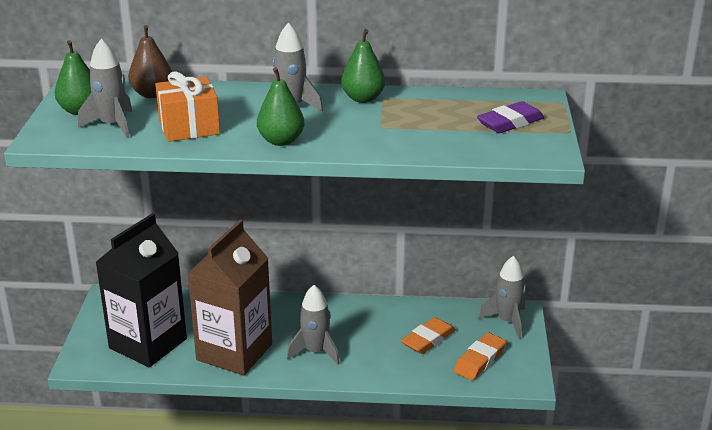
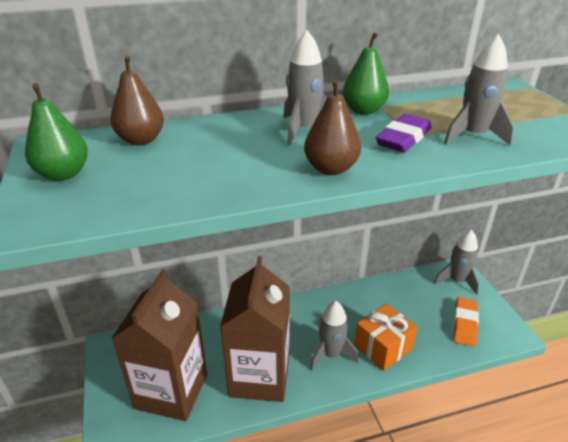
camera: 20 degrees left, 5 degrees up
grey rocket [78,39,133,138] -> grey rocket moved to [444,34,514,146]
black carton [95,213,187,367] -> brown carton [111,269,207,421]
orange gift [155,72,220,142] -> orange gift moved to [354,303,418,371]
green pear [257,67,304,146] -> brown pear [304,79,361,175]
orange eraser [401,317,456,354] -> none
purple eraser [477,101,544,133] -> purple eraser moved to [376,114,432,152]

